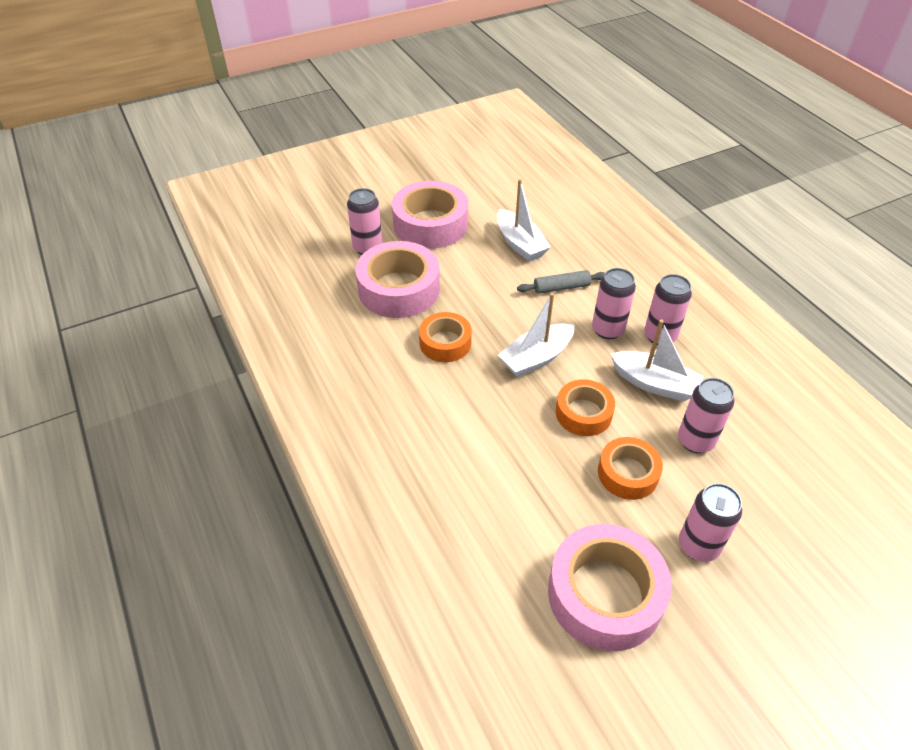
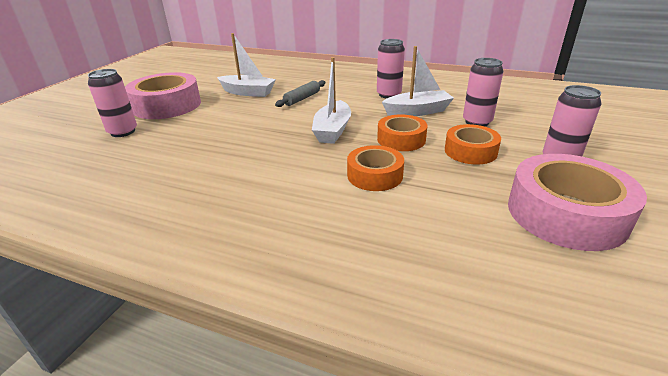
camera: 40 degrees left, 15 degrees down
pink tape [355,241,440,318] -> none
orange tape [419,312,472,362] -> orange tape moved to [347,145,404,191]
pink can [592,268,636,339] -> none

